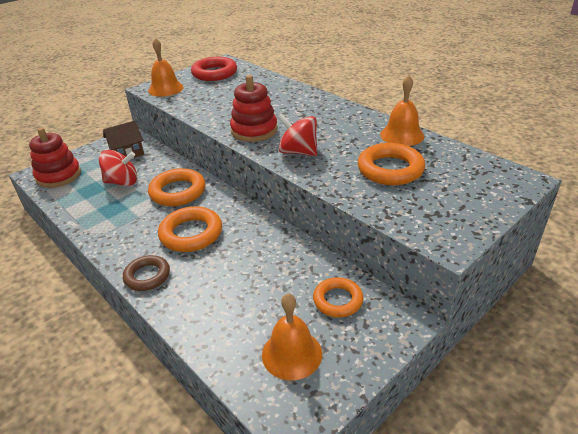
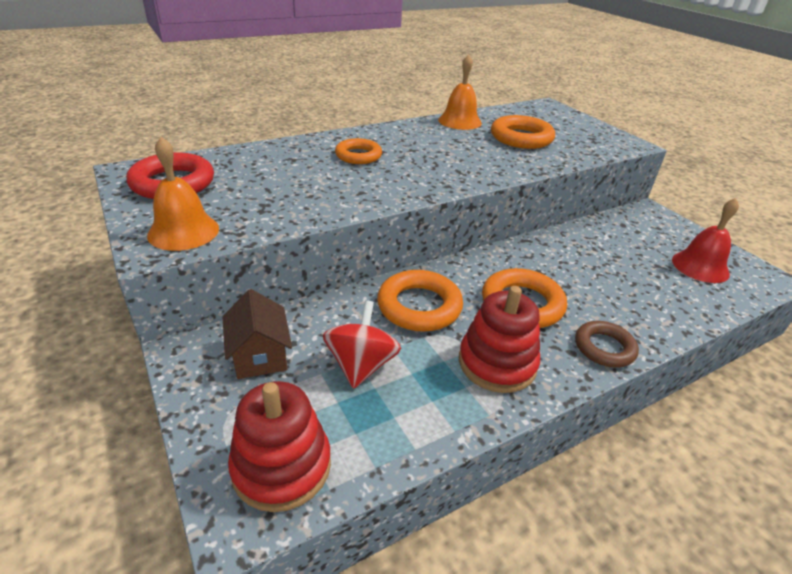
camera: 80 degrees left, 0 degrees up
red stacking toy [230,75,278,142] -> red stacking toy moved to [459,286,540,393]
orange bell [262,293,322,380] -> red bell [672,198,739,283]
red spinning top [277,113,317,156] -> none
orange ring [313,277,363,318] -> orange ring moved to [335,138,382,164]

